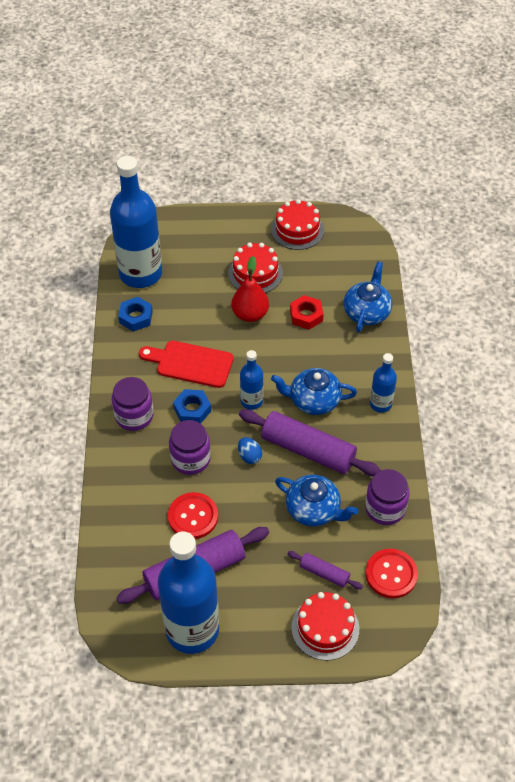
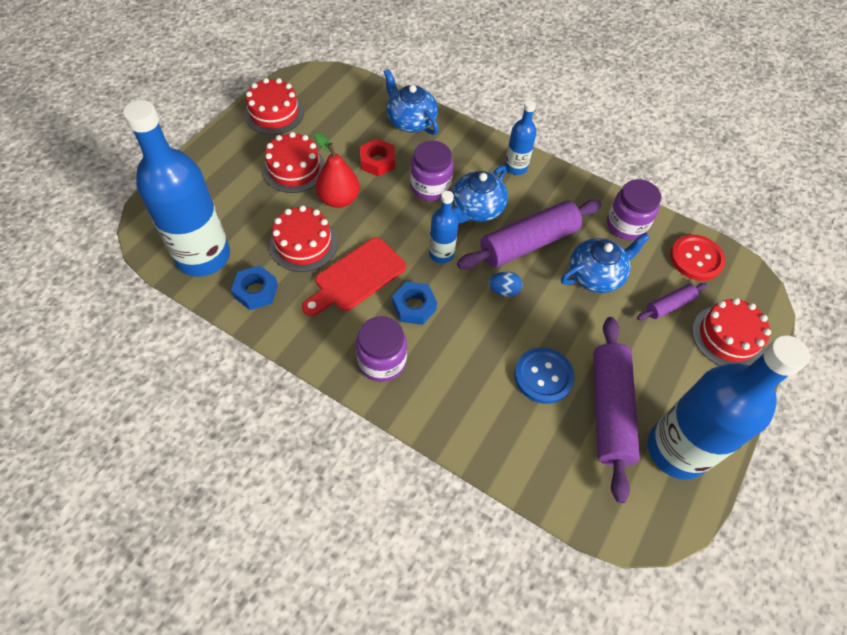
camera: 60 degrees left, 5 degrees up
red button [168,492,218,539] -> blue button [514,347,575,404]
purple jar [169,420,211,475] -> purple jar moved to [410,141,453,201]
none -> red cake [270,205,338,272]

